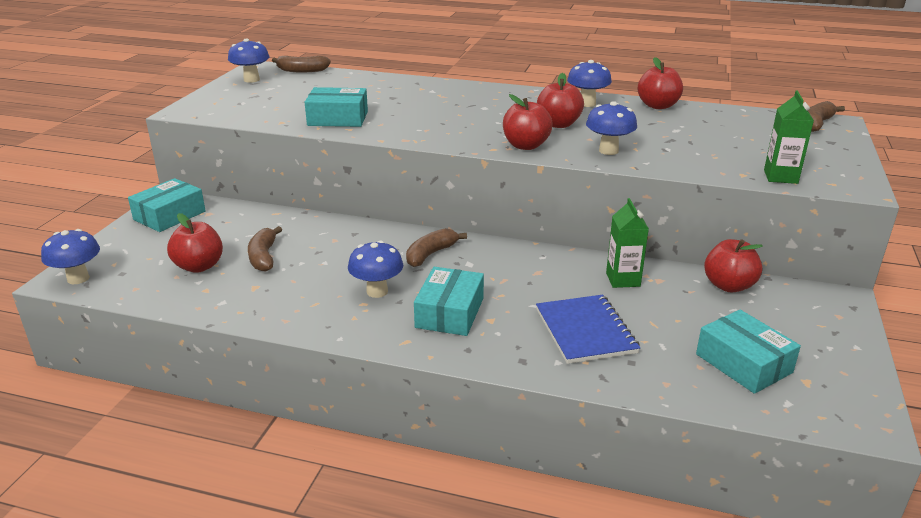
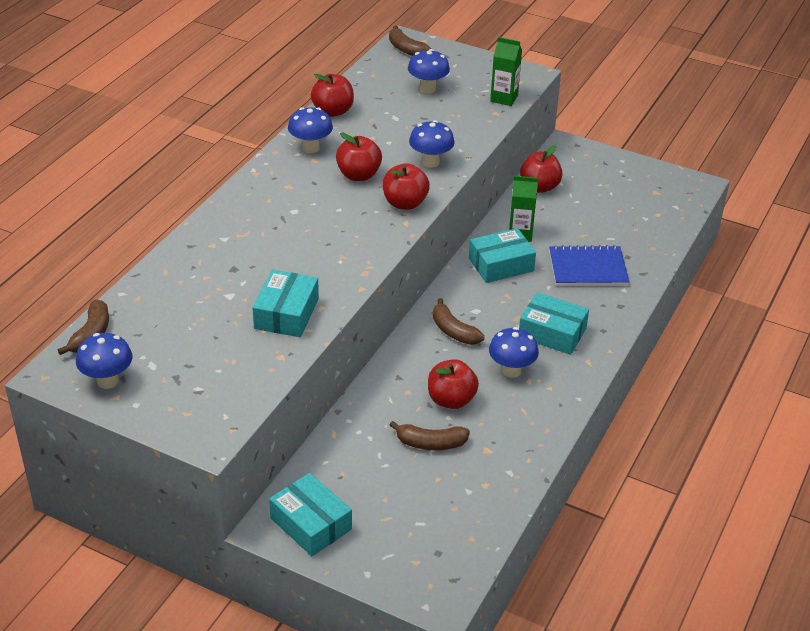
camera: 80 degrees left, 10 degrees up
blue mushroom [41,229,100,284] -> blue mushroom moved to [408,49,450,93]
red apple [167,213,223,273] -> red apple moved to [428,359,479,409]
turquoise box [696,310,801,394] -> turquoise box moved to [469,228,536,283]

